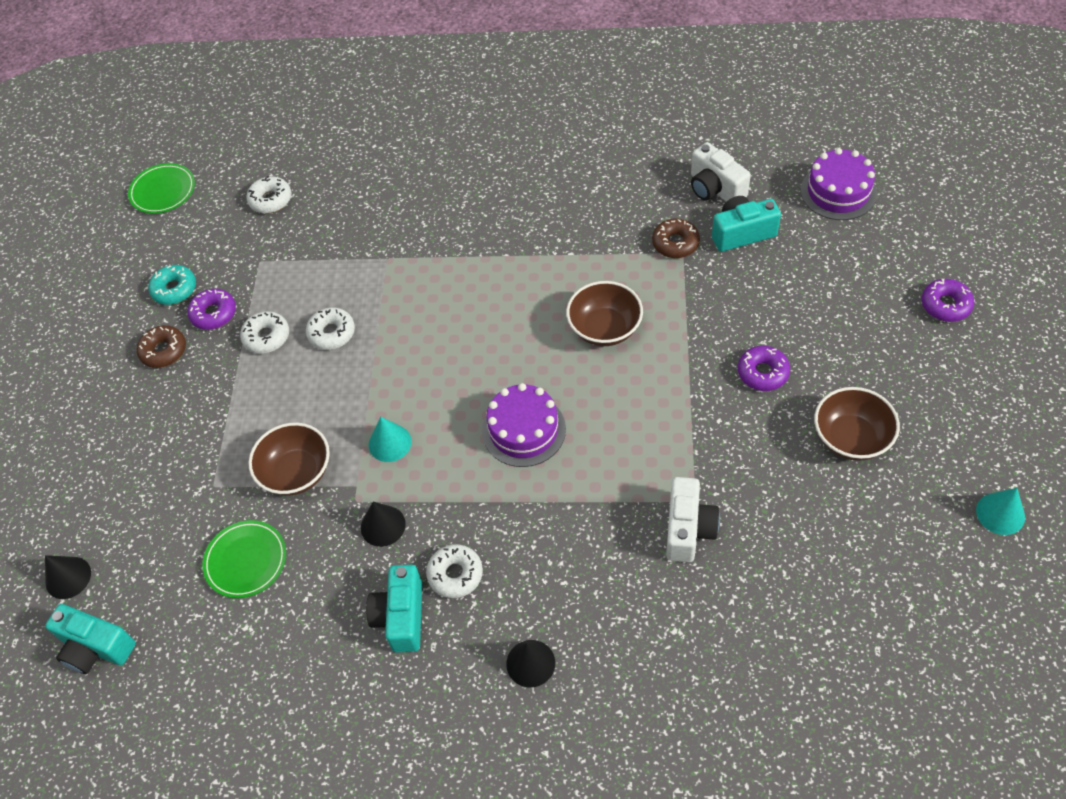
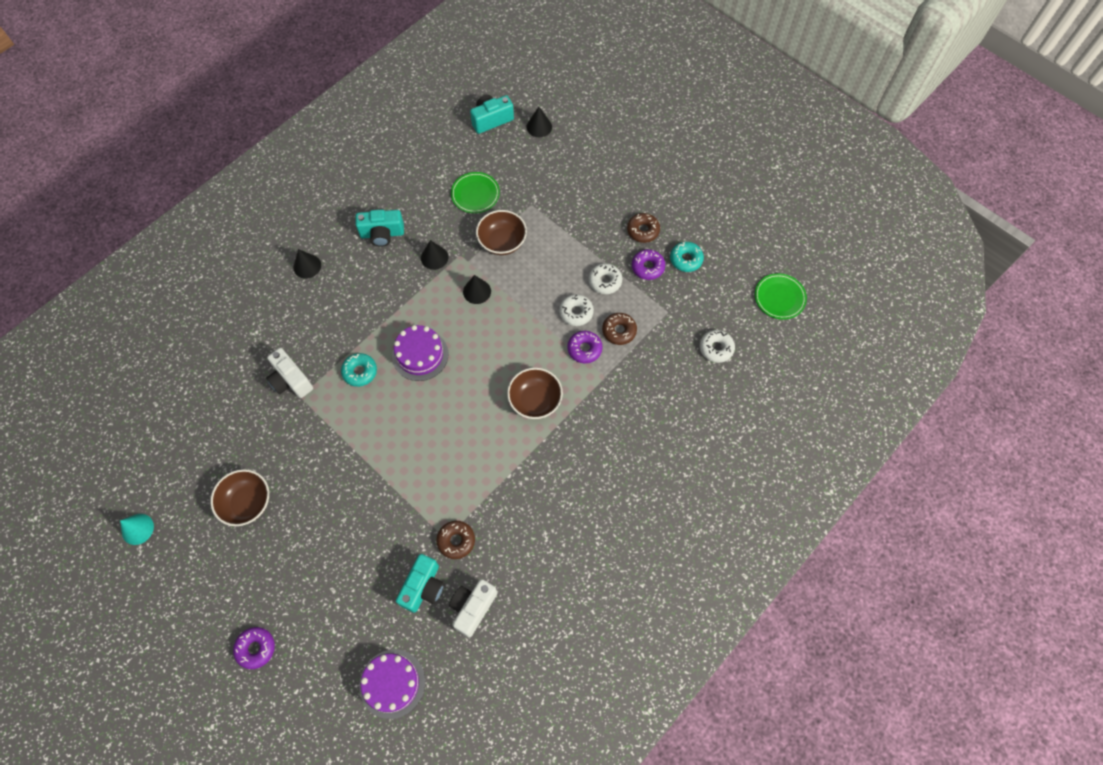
camera: 125 degrees right, 10 degrees up
turquoise camera [366,565,422,652] -> turquoise camera turned 135 degrees clockwise [356,209,404,247]
turquoise cone [369,417,412,462] -> black cone [463,275,491,304]
white donut [426,544,483,598] -> none
brown bowl [566,281,643,346] -> brown bowl moved to [507,368,563,419]
white camera [691,142,751,202] -> white camera turned 60 degrees counterclockwise [449,579,497,638]
purple donut [738,346,790,391] -> purple donut moved to [567,331,602,364]
none -> turquoise donut [341,353,377,387]
none -> brown donut [602,313,637,345]

